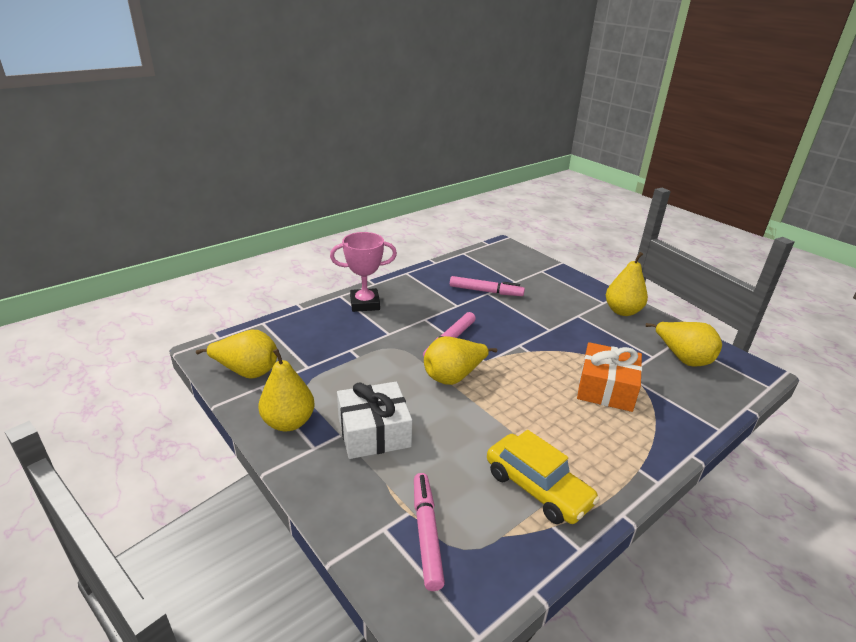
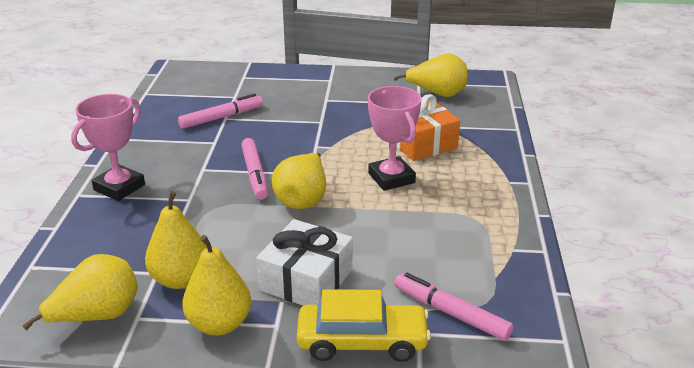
camera: 45 degrees left, 0 degrees up
yellow car [487,430,600,524] -> yellow car moved to [297,289,431,362]
yellow pear [606,252,648,316] -> yellow pear moved to [145,191,207,289]
none -> pink trophy [368,86,422,191]

